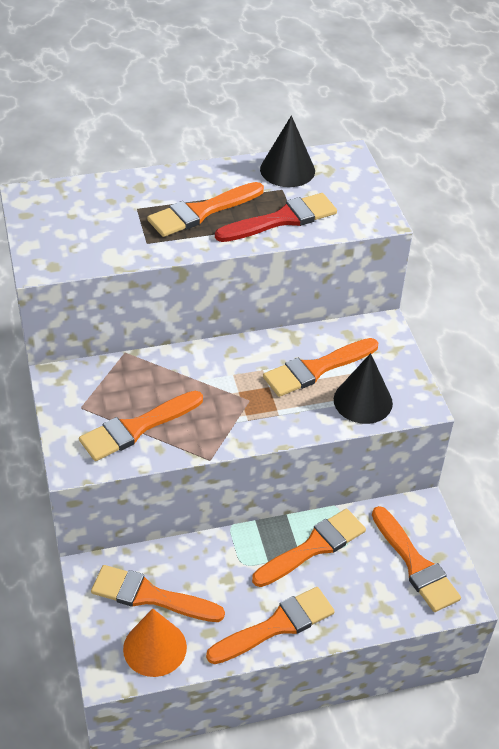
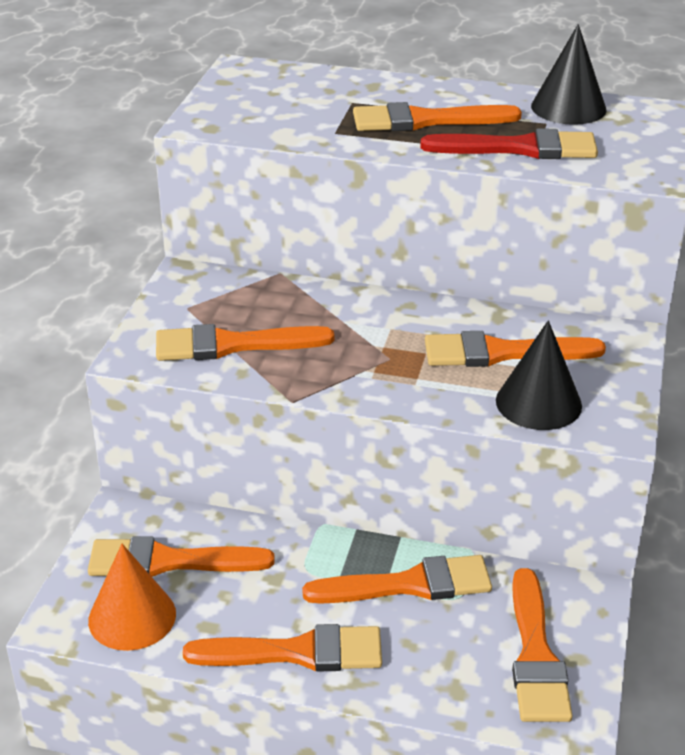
camera: 30 degrees right, 10 degrees down
orange brush [91,565,225,622] -> orange brush turned 45 degrees counterclockwise [88,537,275,577]

